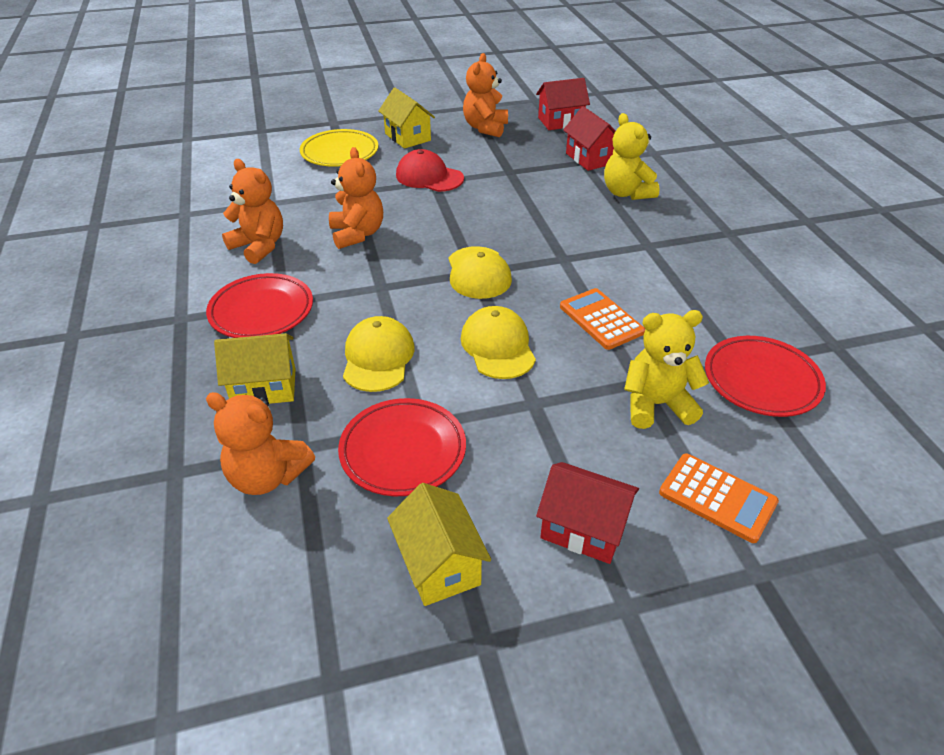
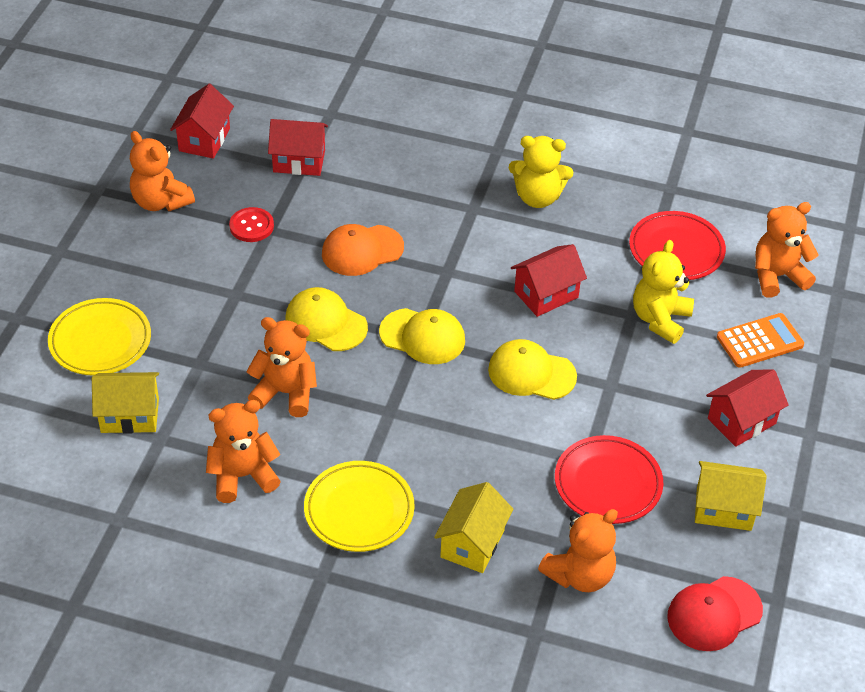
camera: 60 degrees left, 5 degrees up
red plate [206,273,313,338] -> yellow plate [304,461,415,552]
yellow cap [343,316,415,392] -> yellow cap moved to [286,287,368,351]
yellow house [379,88,435,149] -> yellow house moved to [92,372,159,434]
red cap [396,149,464,192] -> red cap moved to [667,576,763,651]
orange calculator [560,288,645,350] -> red house [511,244,587,317]
yellow teddy bear [604,113,659,200] -> yellow teddy bear moved to [509,136,574,208]
none -> red button [229,207,274,242]
none -> orange cap [322,224,404,276]
none -> orange teddy bear [755,202,819,298]

